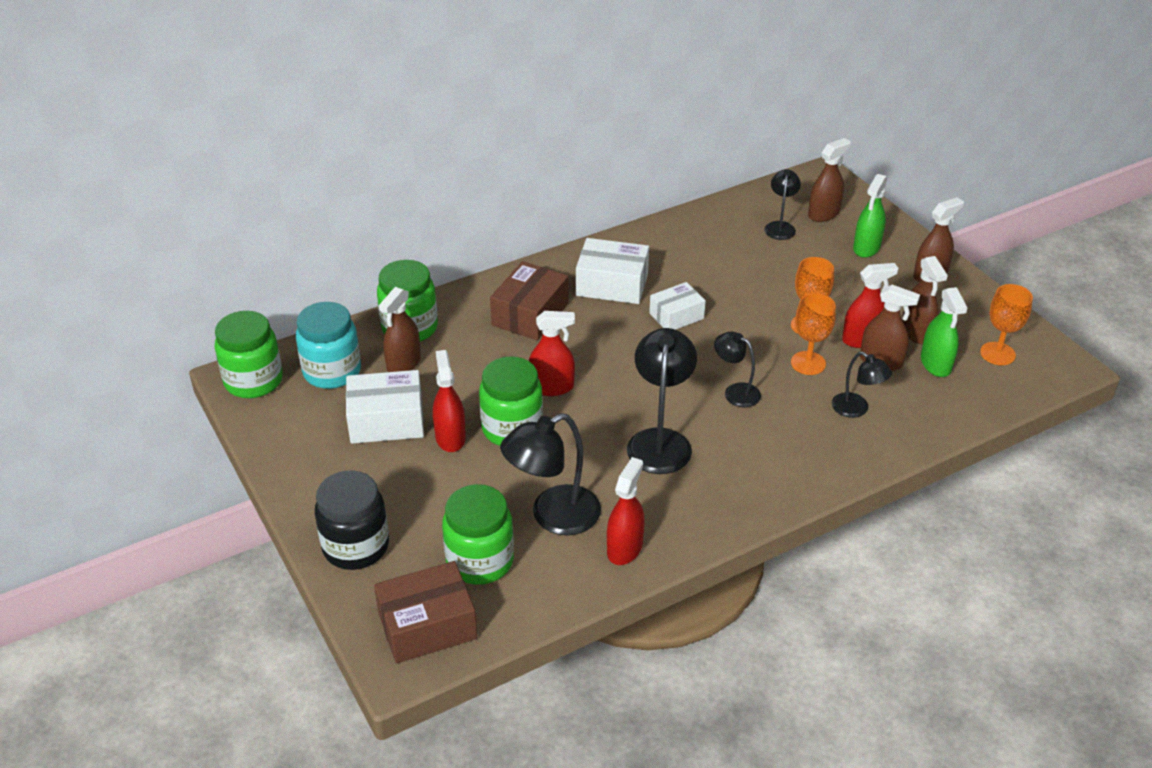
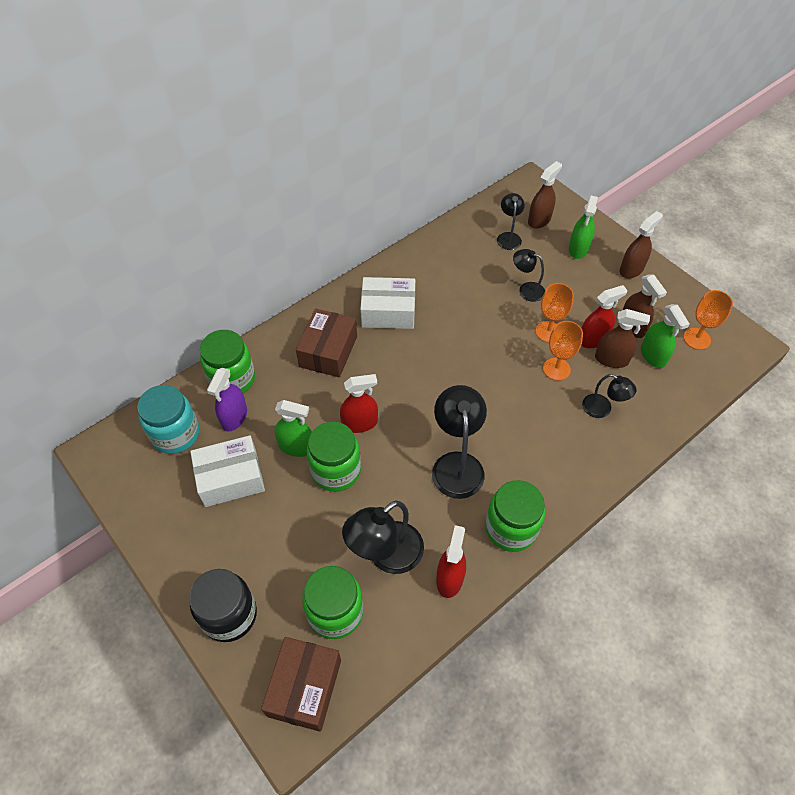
camera: 10 degrees left, 15 degrees up
green jar [215,311,283,398] -> green jar moved to [485,480,545,552]
brown box [374,561,477,663] -> brown box turned 45 degrees counterclockwise [261,637,341,732]
brown spray bottle [379,287,421,372] -> purple spray bottle [207,368,247,431]
red spray bottle [433,350,466,452] -> none
white box [649,282,706,330] -> none
black lamp [714,332,761,407] -> black lamp moved to [513,249,545,302]
none -> green spray bottle [275,400,312,457]

